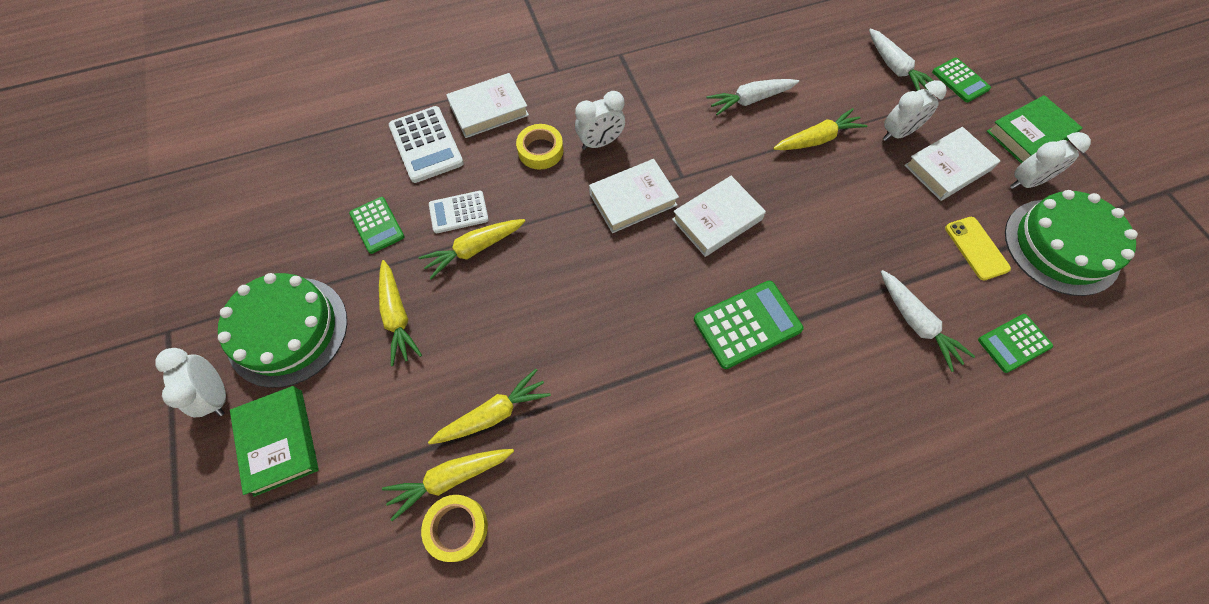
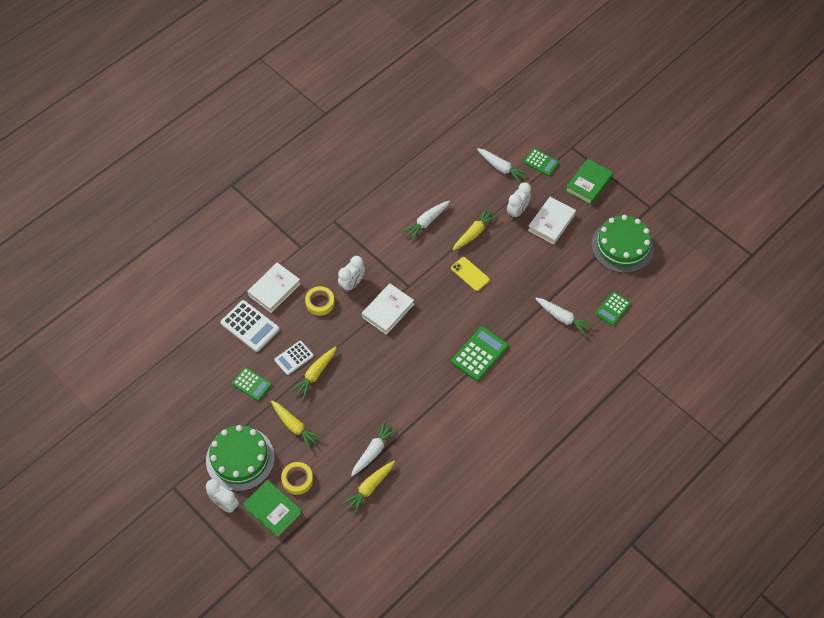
camera: 25 degrees left, 5 degrees down
yellow tape [421,495,488,562] -> yellow tape moved to [281,462,313,495]
yellow carrot [428,369,551,444] -> white carrot [351,420,399,476]
white book [672,176,766,257] -> none
yellow phone [945,217,1011,280] -> yellow phone moved to [451,257,490,291]
white clock [1010,132,1091,189] -> none

